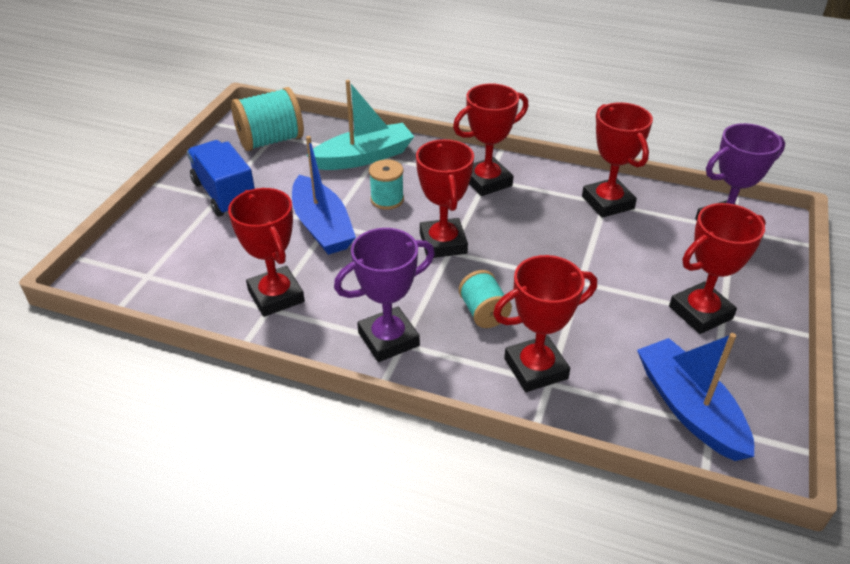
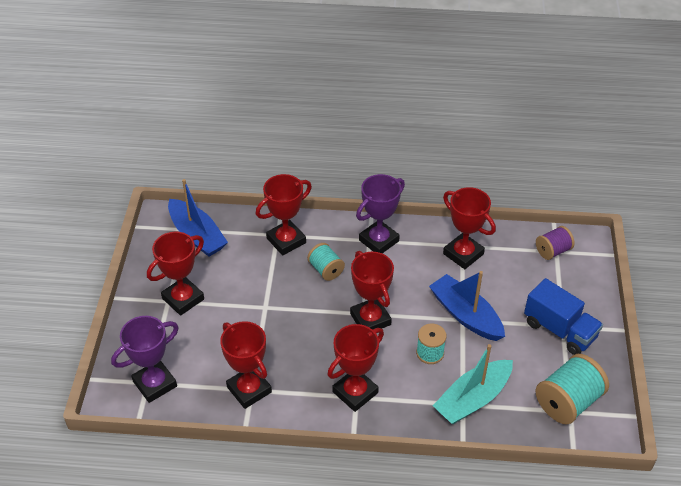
camera: 165 degrees right, 5 degrees up
none -> purple spool [536,226,574,260]

